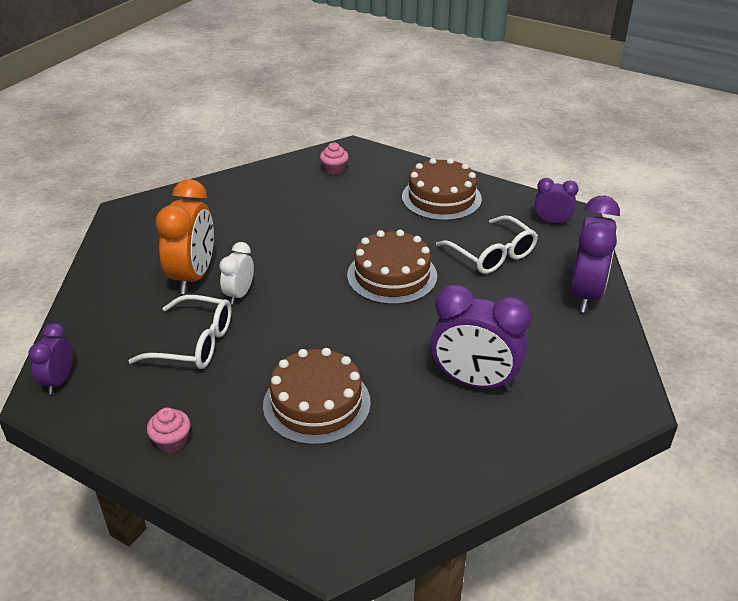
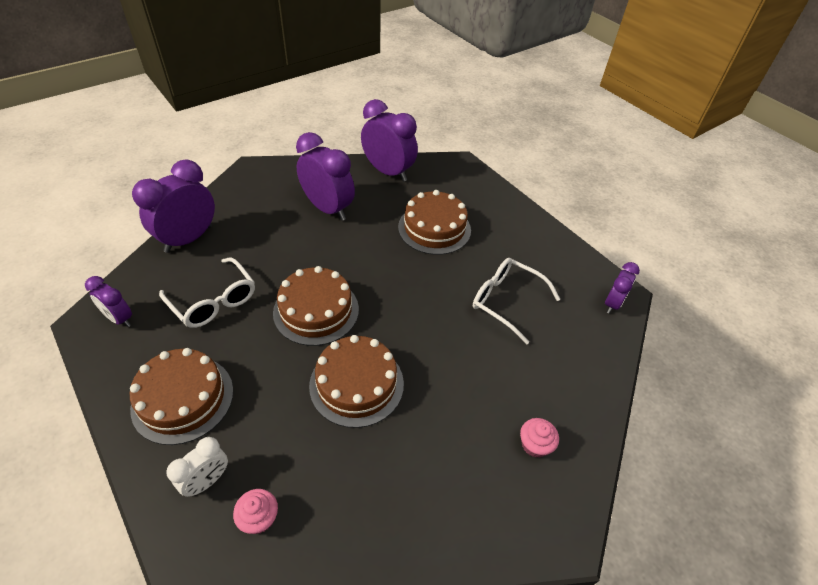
camera: 160 degrees left, 10 degrees up
pink cupcake [147,408,190,453] -> pink cupcake moved to [520,418,559,458]
orange clock [156,179,214,294] -> none
white clock [219,242,254,304] -> white clock moved to [166,437,228,497]
white glasses [436,215,538,274] -> white glasses turned 150 degrees clockwise [159,258,255,328]
none -> brown cake [309,335,404,428]
none -> purple clock [361,99,418,182]

